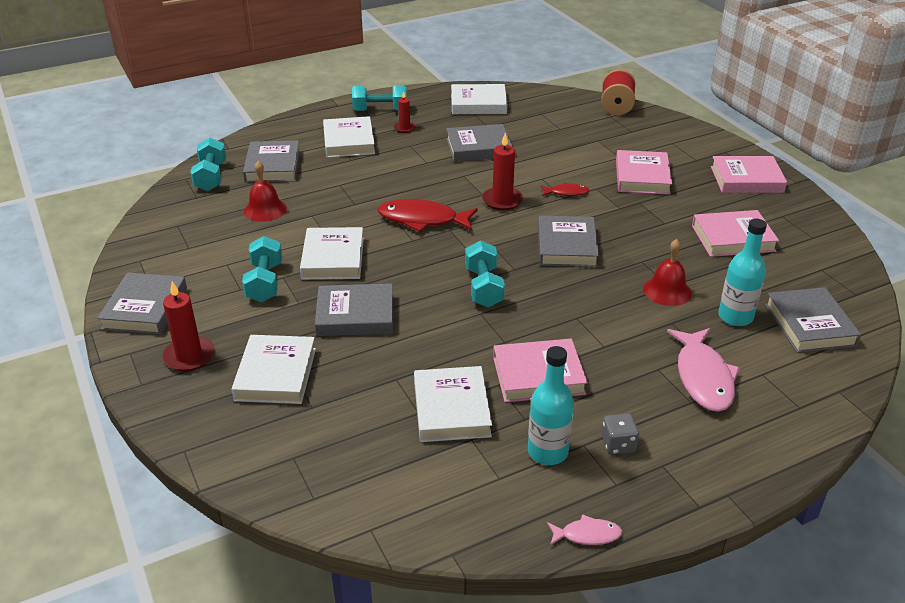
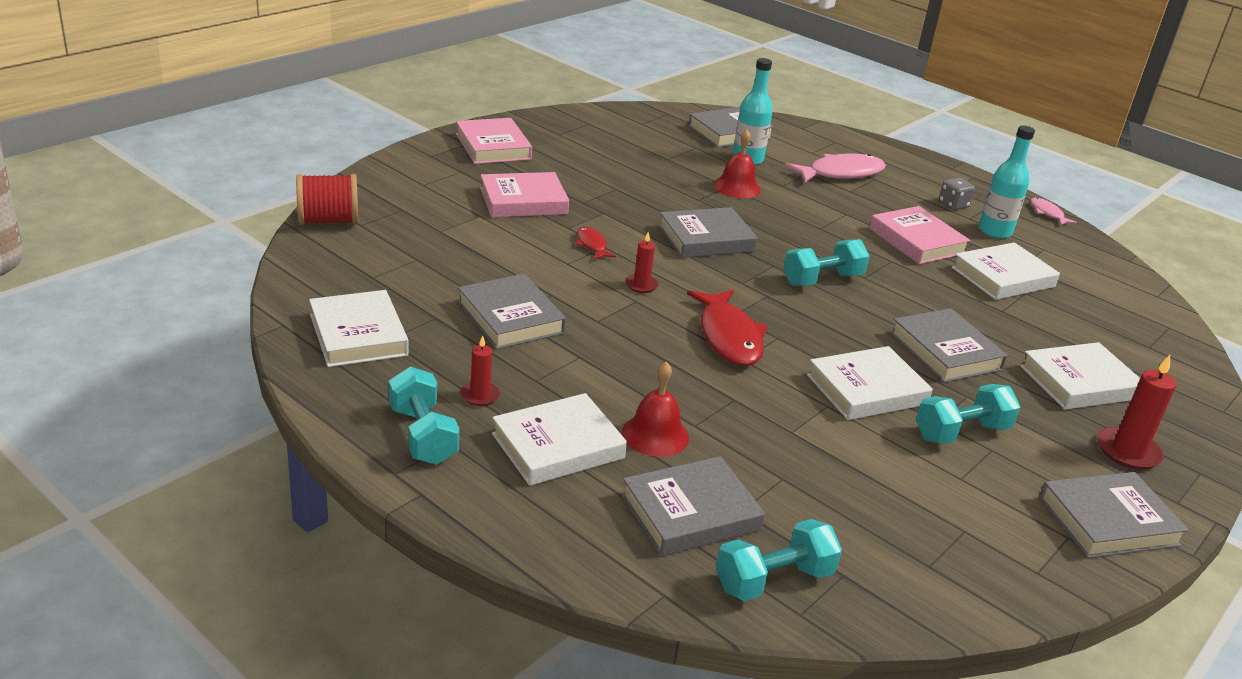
camera: 115 degrees left, 5 degrees down
red bell [244,161,287,222] -> red bell moved to [622,362,689,457]
red candle [482,133,523,211] -> red candle [625,232,659,293], size x0.60
pink book [692,210,779,257] -> none

